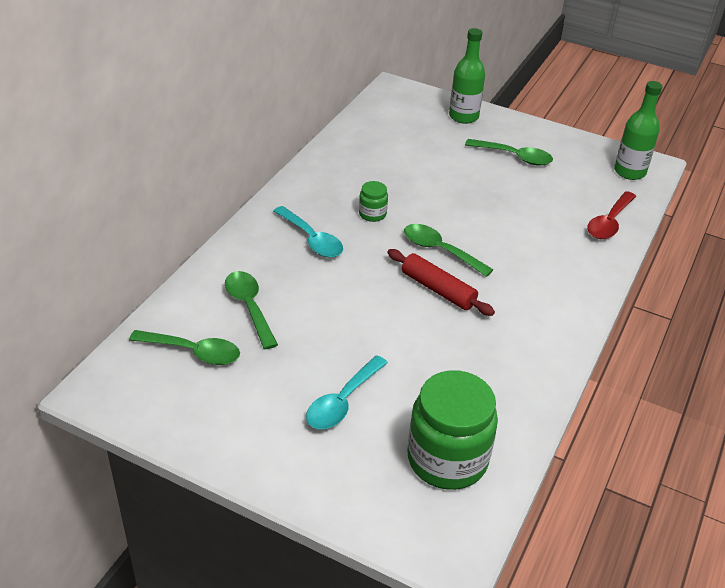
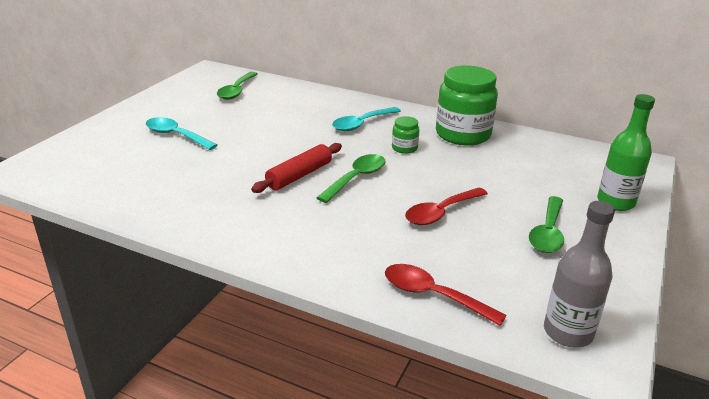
camera: 90 degrees right, 10 degrees down
green spoon [225,271,278,349] -> none
green jar [407,370,498,490] -> green jar moved to [436,66,498,145]
green bottle [614,81,662,180] -> grey bottle [544,201,615,348]
none -> red spoon [405,188,488,225]

